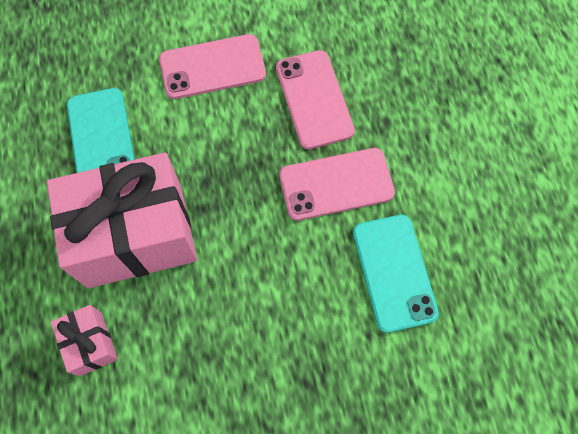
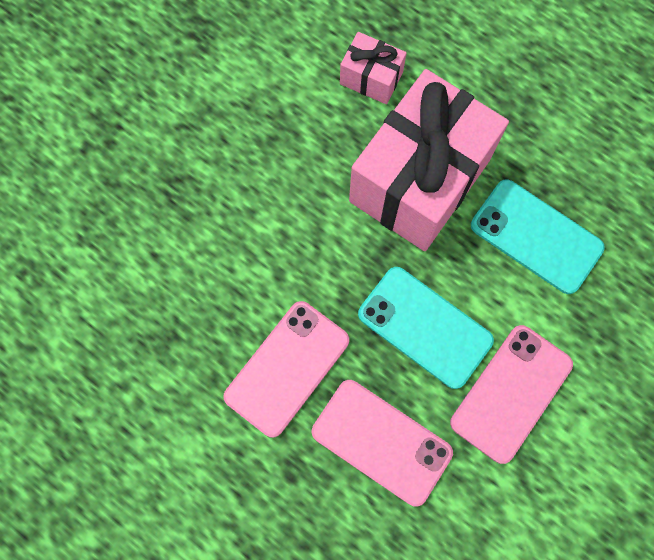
camera: 140 degrees right, 5 degrees up
turquoise phone [353,215,439,333] -> turquoise phone moved to [358,267,494,389]

